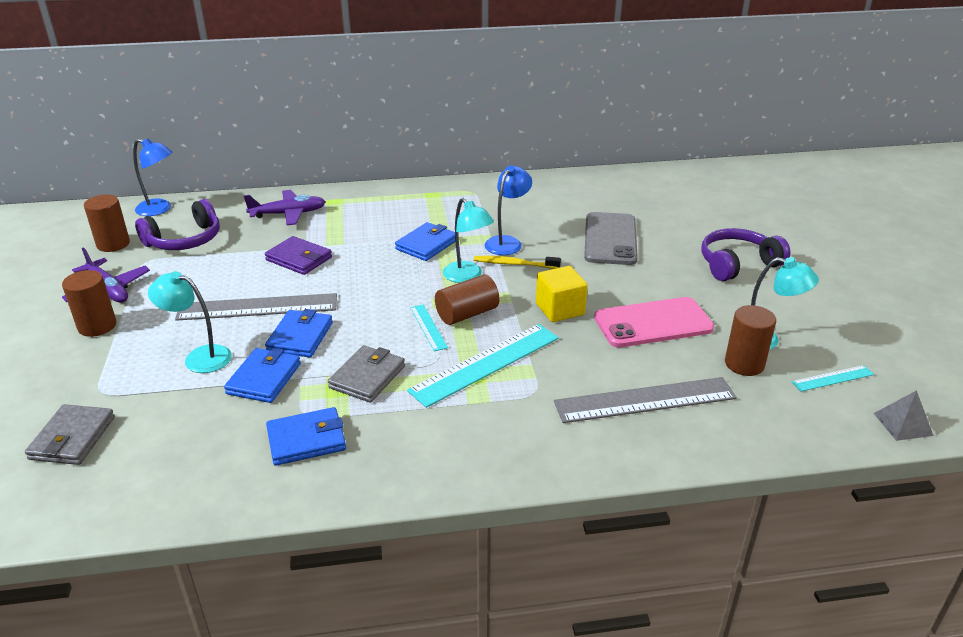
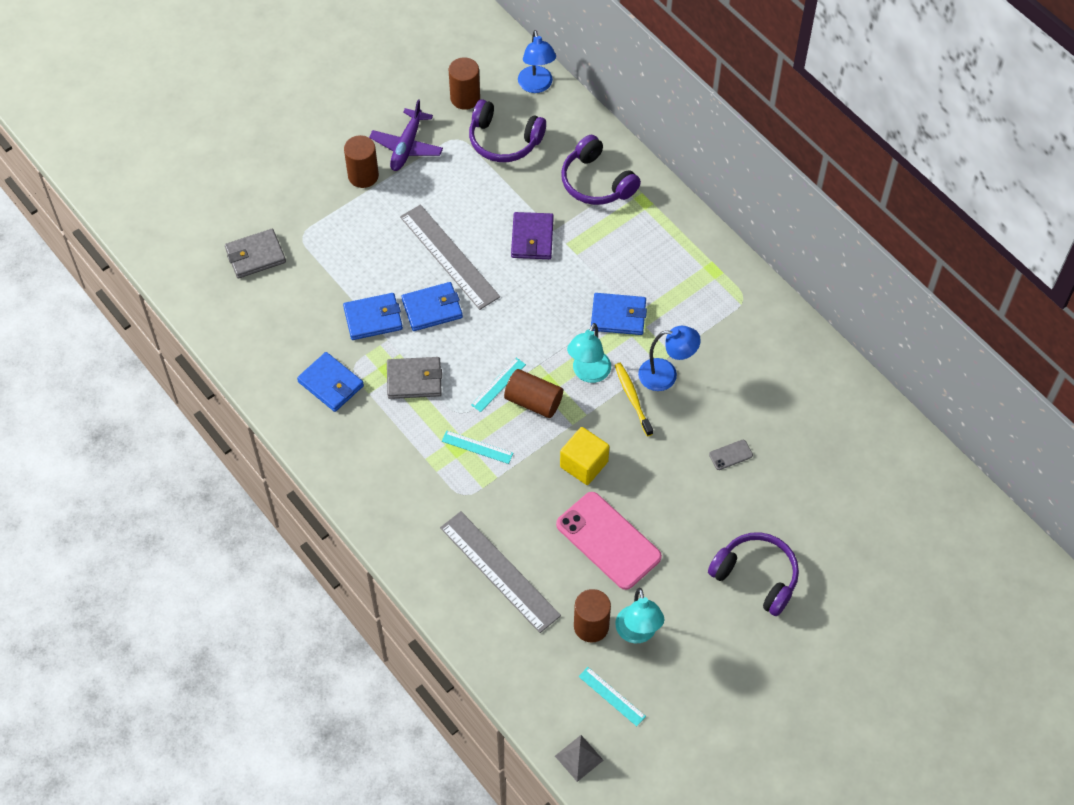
camera: 60 degrees right, 25 degrees up
turquoise lamp [148,271,232,373] -> none
purple plane [244,190,326,225] -> purple headphones [561,135,641,205]
turquoise ruler [407,324,559,408] -> turquoise ruler [442,431,513,464], size x0.49
grey phone [584,212,638,265] -> grey phone [709,440,753,470], size x0.40

